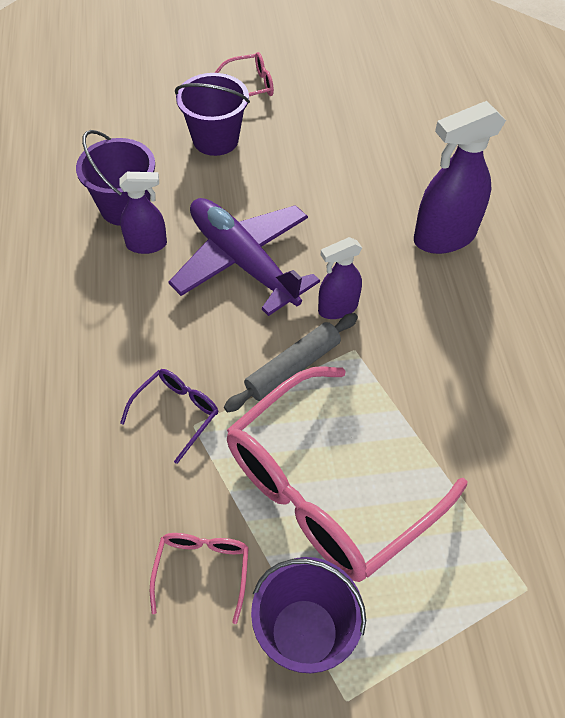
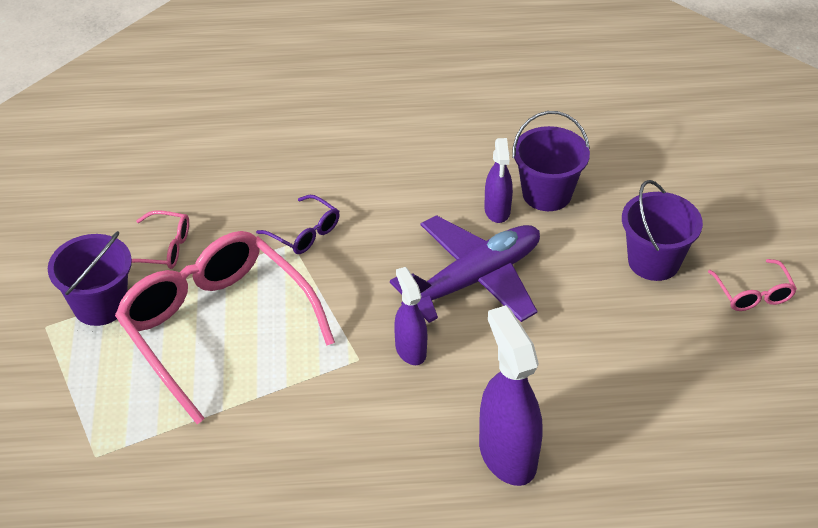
camera: 95 degrees right, 10 degrees down
grey rolling pin [224,313,358,412] -> none

